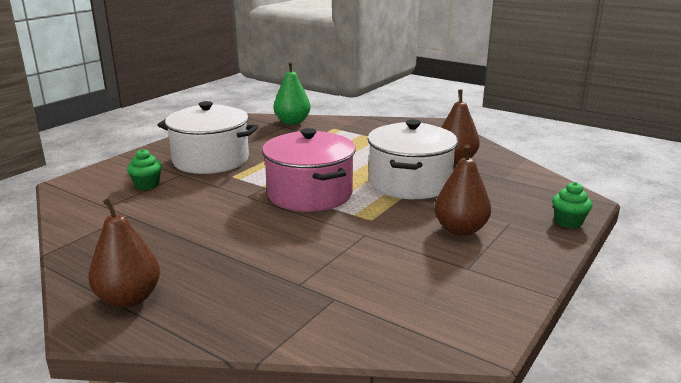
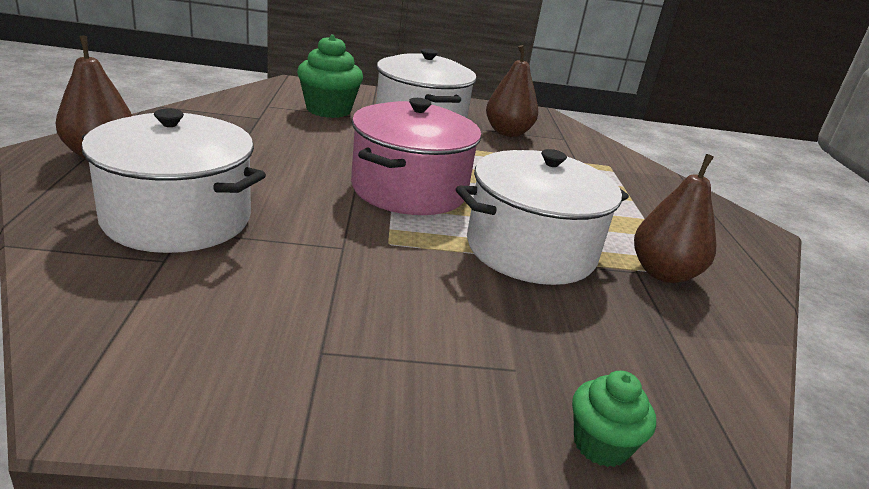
camera: 50 degrees right, 5 degrees up
green cupcake [127,149,162,190] -> green cupcake [297,35,363,118], size x1.72
green pear [274,62,311,125] -> none
brown pear [434,144,491,236] -> brown pear moved to [486,45,538,137]
none -> white pot [81,108,266,253]

